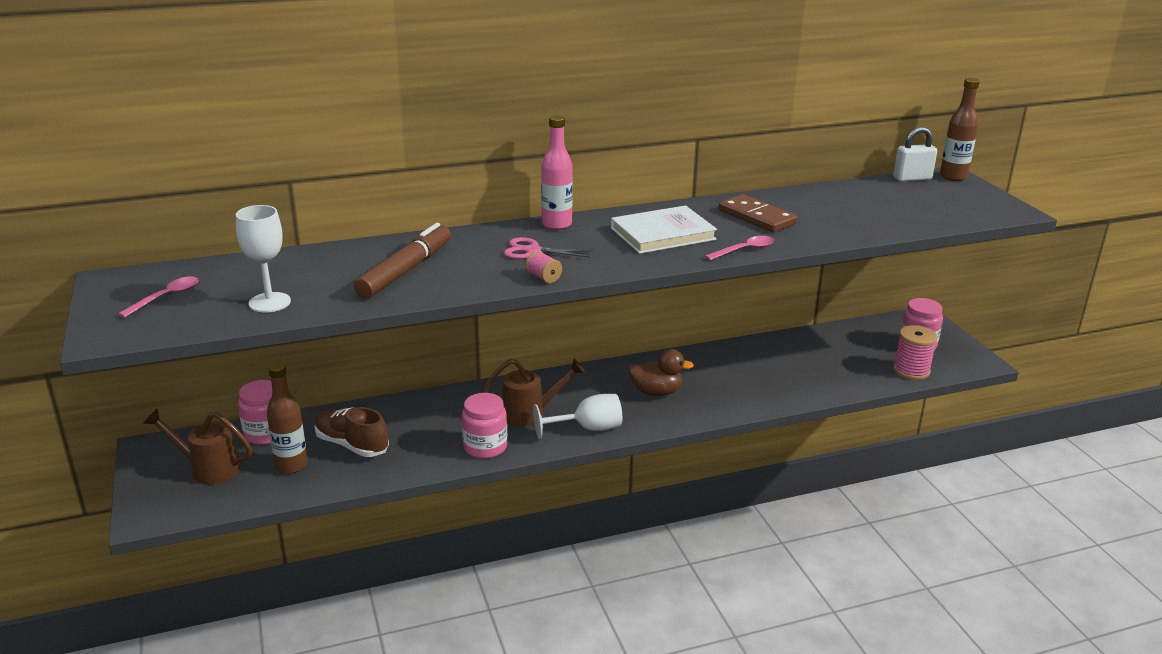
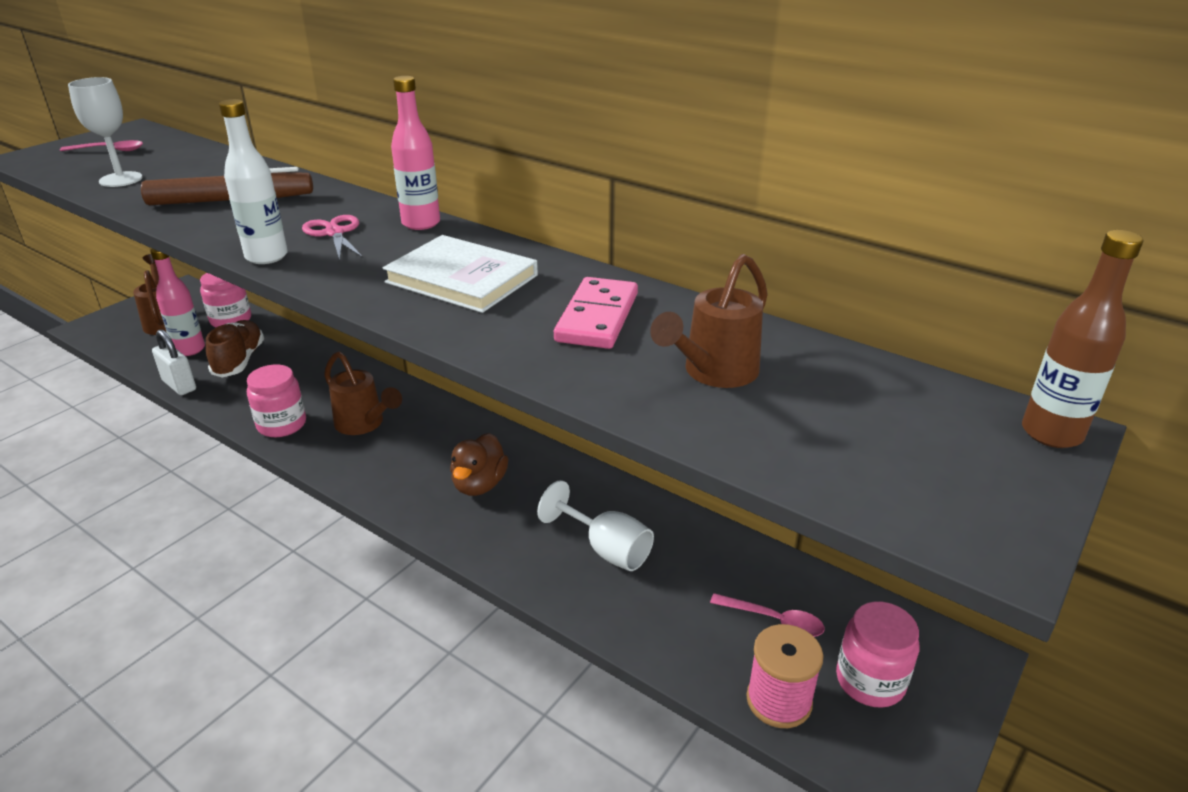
camera: 55 degrees right, 5 degrees up
brown bottle [267,363,308,474] -> pink bottle [150,249,205,356]
pink spool [526,251,562,283] -> white bottle [219,99,288,264]
white goblet [533,394,622,439] -> white goblet moved to [537,480,654,571]
brown duck [628,349,694,396] -> brown duck turned 45 degrees clockwise [450,433,508,496]
pink spoon [705,236,774,260] -> pink spoon moved to [710,593,824,637]
brown domino [719,194,797,232] -> pink domino [554,277,638,349]
white padlock [893,127,937,181] -> white padlock moved to [152,329,196,395]
none -> brown watering can [650,254,768,388]

